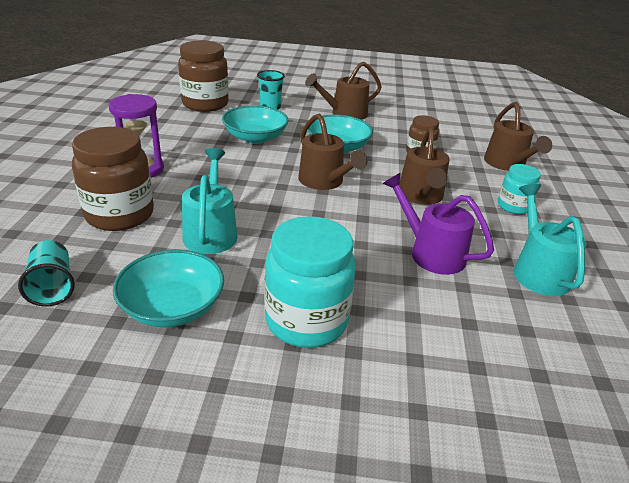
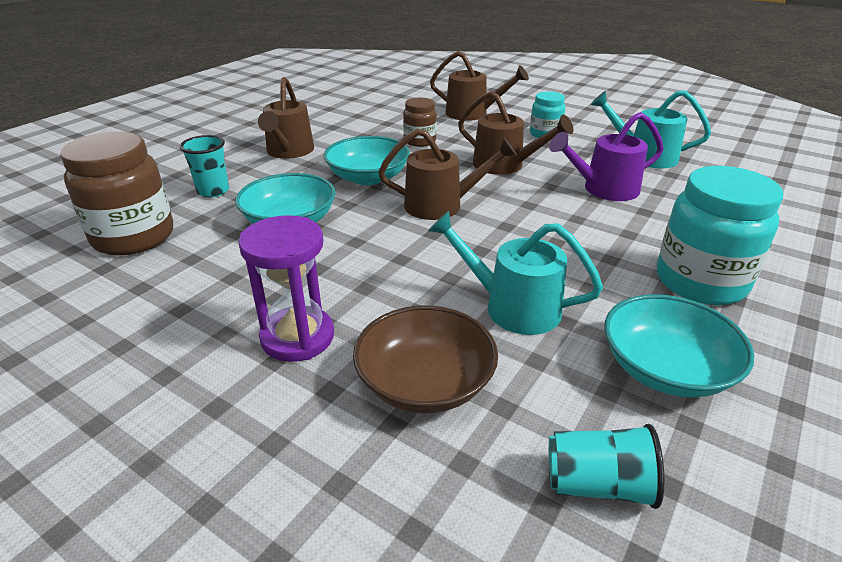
camera: 60 degrees left, 0 degrees up
brown jar [72,127,154,231] -> brown bowl [353,305,498,413]

